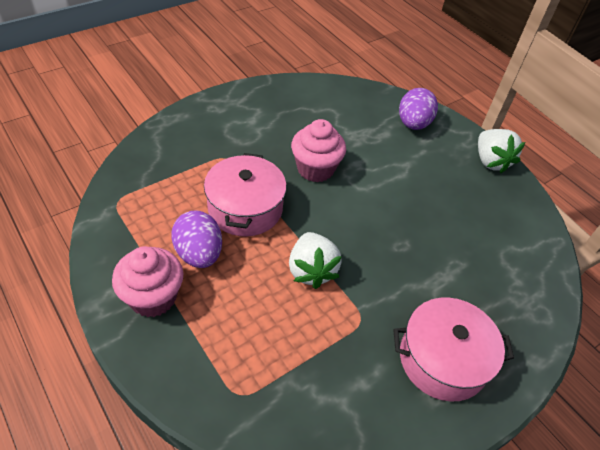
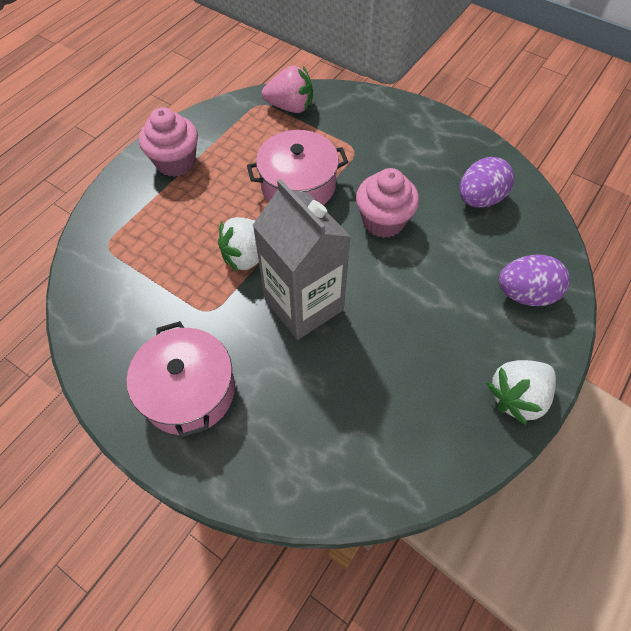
camera: 75 degrees right, 10 degrees up
purple egg [171,210,222,268] -> purple egg moved to [459,157,514,208]
none -> grey carton [253,179,351,340]
none -> pink strawberry [262,65,313,113]

